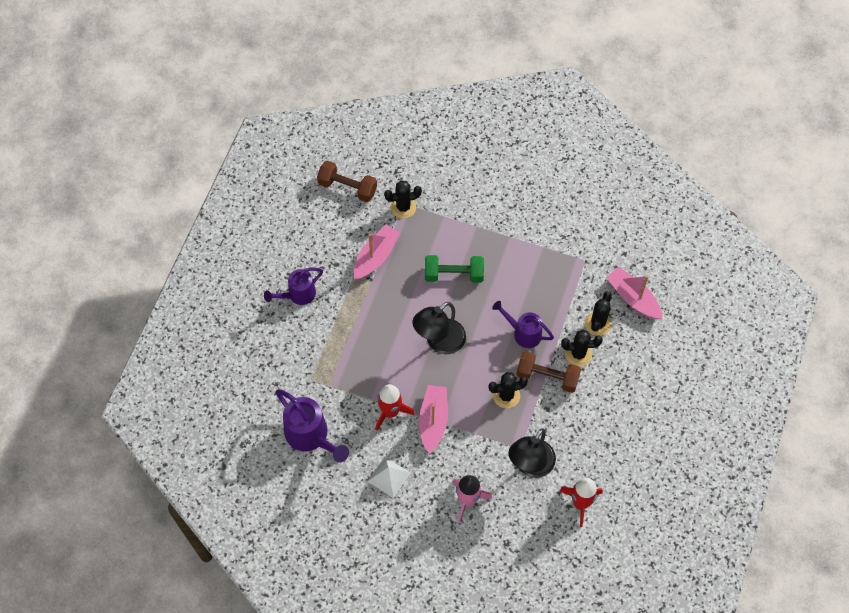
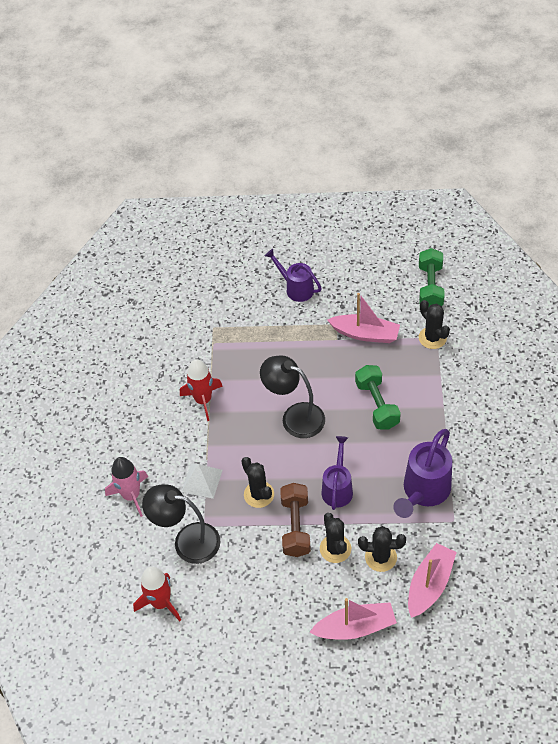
camera: 75 degrees right, 10 degrees down
purple watering can [275,389,349,463] -> purple watering can moved to [393,429,452,518]
brown dumbbell [317,161,377,202] -> green dumbbell [419,248,445,306]
white pyramid [367,457,410,498] -> white pyramid moved to [181,464,223,499]
pink boat [419,385,448,454] -> pink boat moved to [309,598,397,640]

